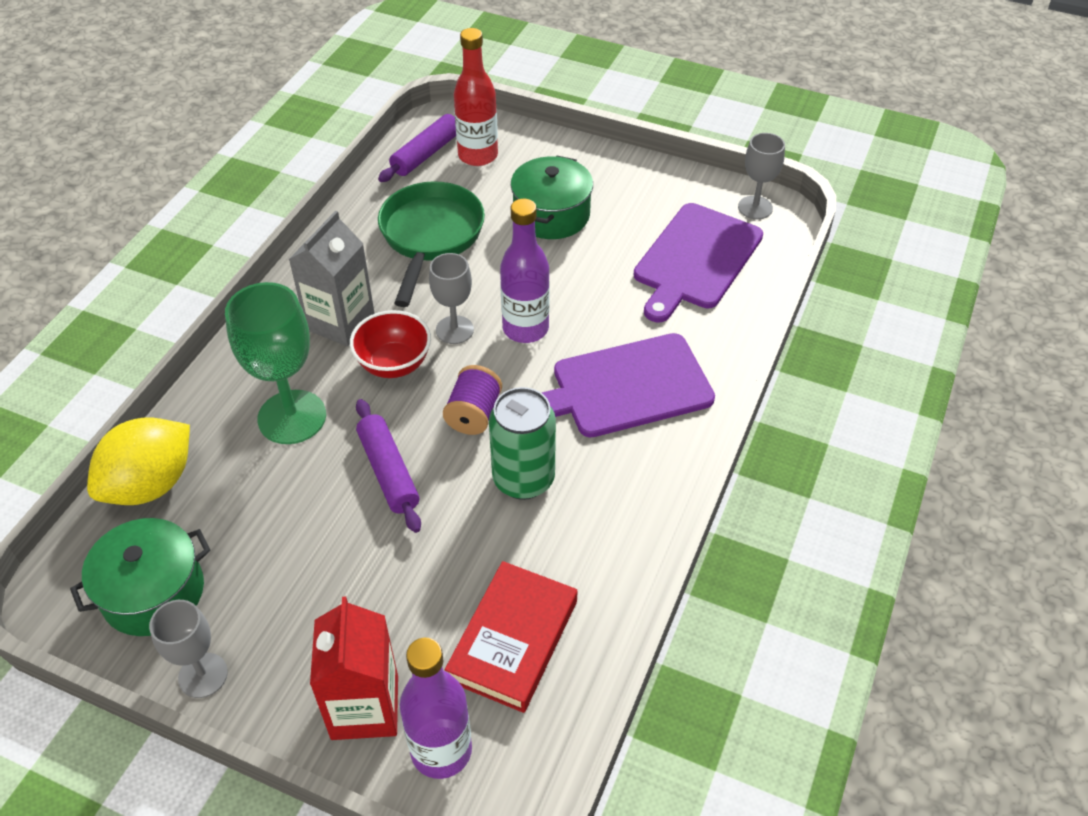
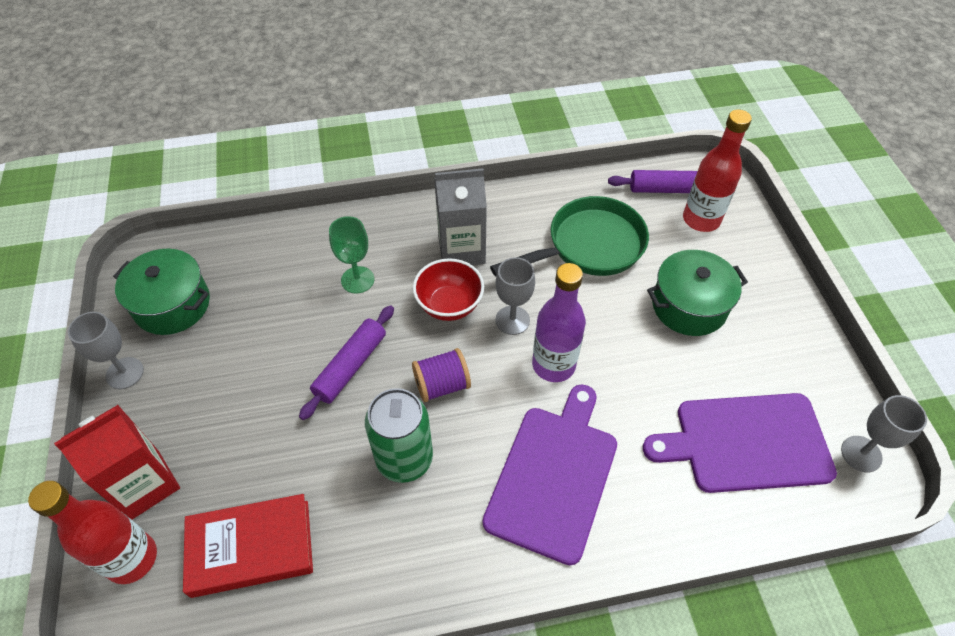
camera: 55 degrees right, 5 degrees up
yellow lemon [87,418,190,505] -> none
green goblet [225,282,326,444] -> green goblet [329,216,374,294], size x0.60
purple bottle [400,638,472,779] -> red bottle [28,481,157,584]
purple cutting board [542,333,715,437] -> purple cutting board turned 75 degrees clockwise [483,384,617,566]

